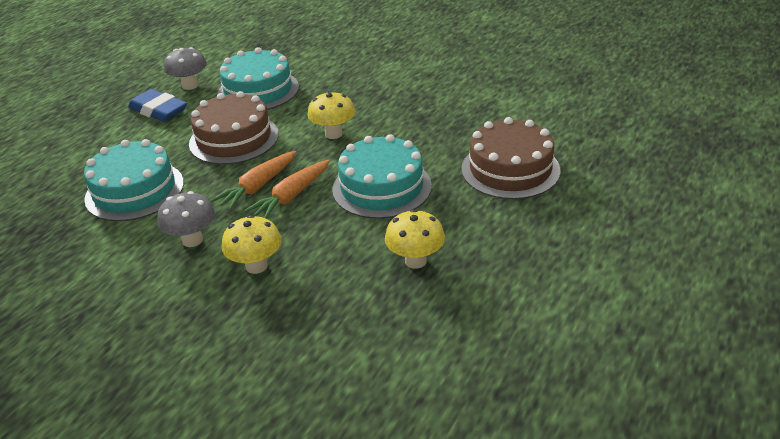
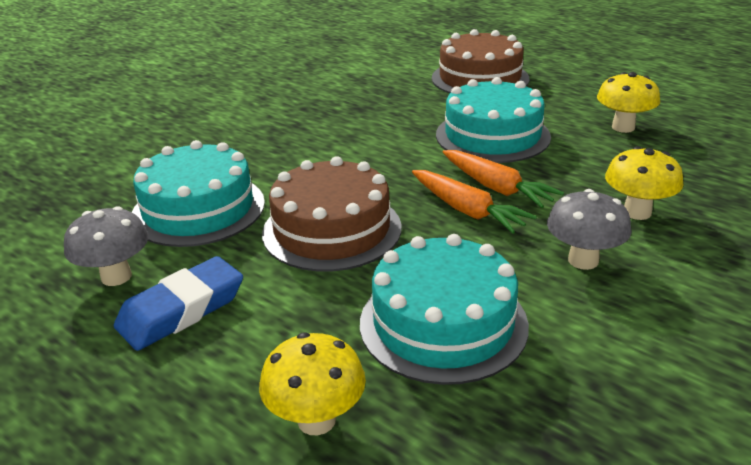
camera: 80 degrees left, 5 degrees down
yellow mushroom [307,91,355,139] -> yellow mushroom moved to [259,333,366,435]

